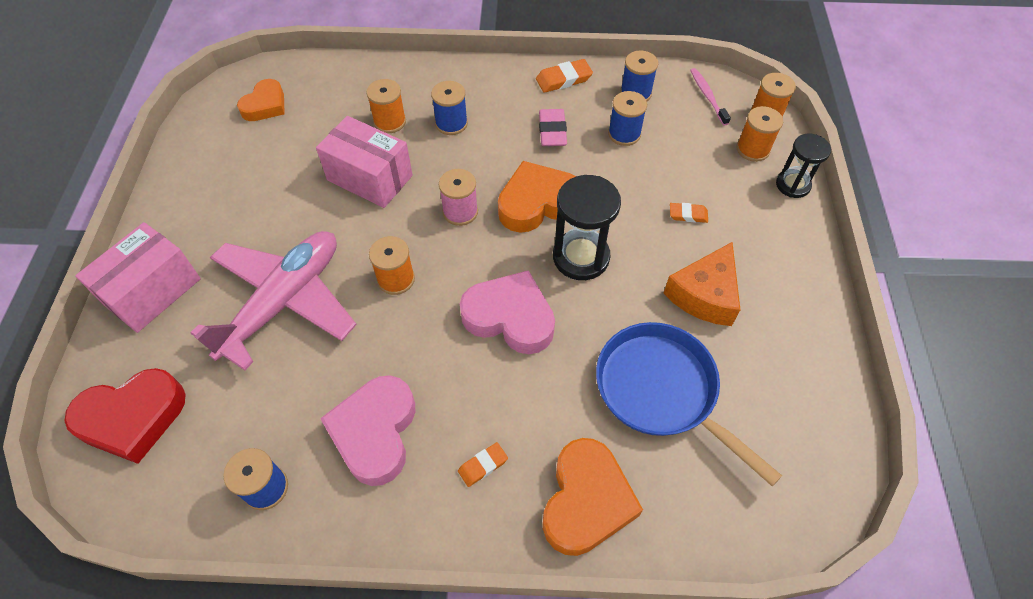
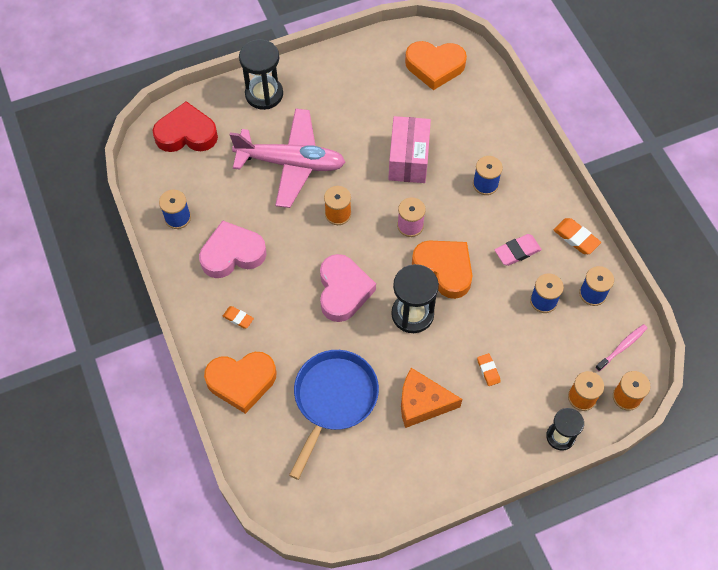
camera: 65 degrees right, 5 degrees up
red heart [64,368,186,464] -> red heart turned 135 degrees clockwise [153,101,218,152]
pink box [75,222,201,333] -> black hourglass [239,39,283,110]
orange heart [237,79,285,121] -> orange heart [405,41,467,90], size x1.55
orange spool [366,79,406,133] -> none

